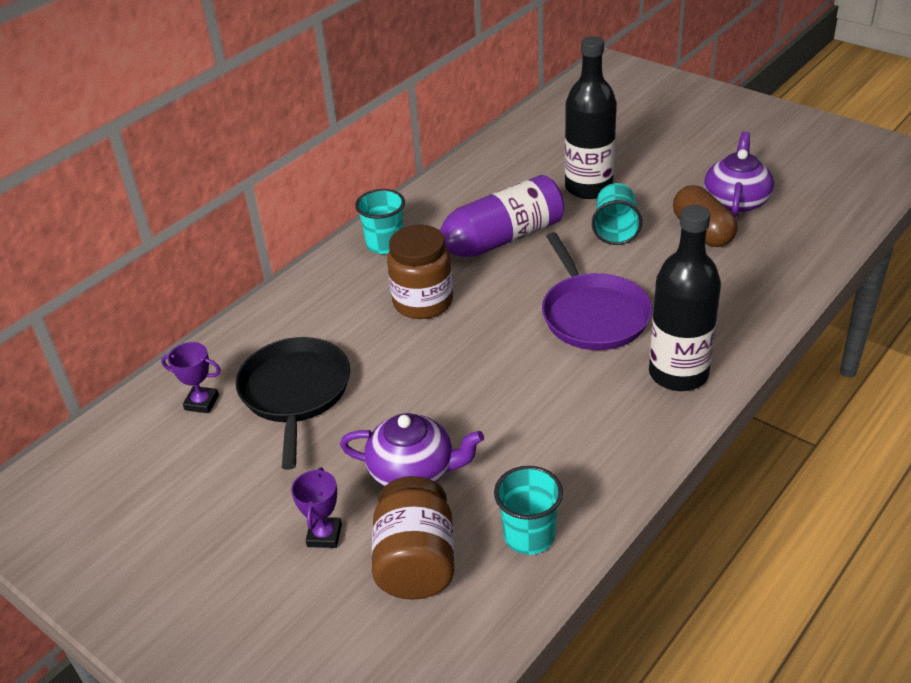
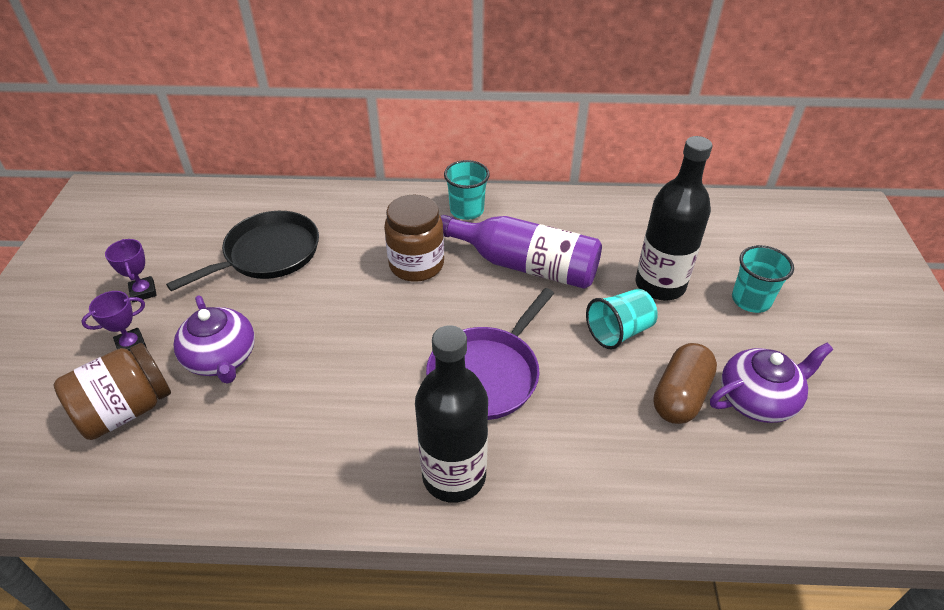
camera: 50 degrees right, 5 degrees up
purple trophy [161,342,221,413] -> purple trophy moved to [105,239,157,302]
turquoise cup [494,466,563,555] -> turquoise cup moved to [732,245,794,313]

